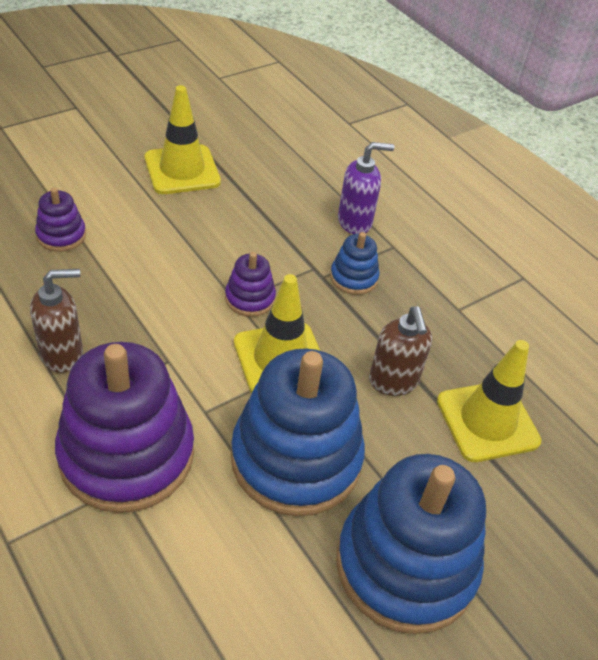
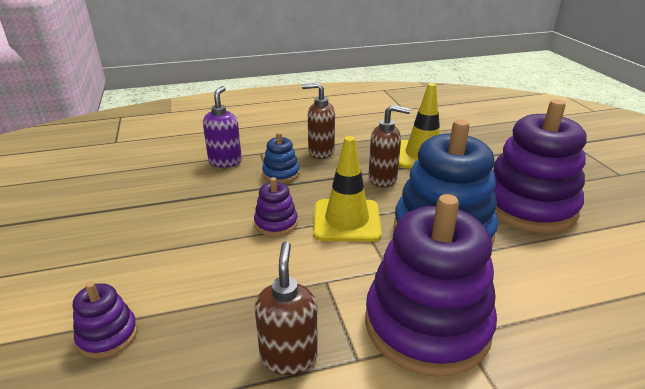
camera: 65 degrees left, 15 degrees down
yellow traffic cone [144,85,221,194] -> none
blue stacking toy [336,454,486,634] -> purple stacking toy [492,99,586,233]
none -> brown soap dispenser [302,82,335,159]

